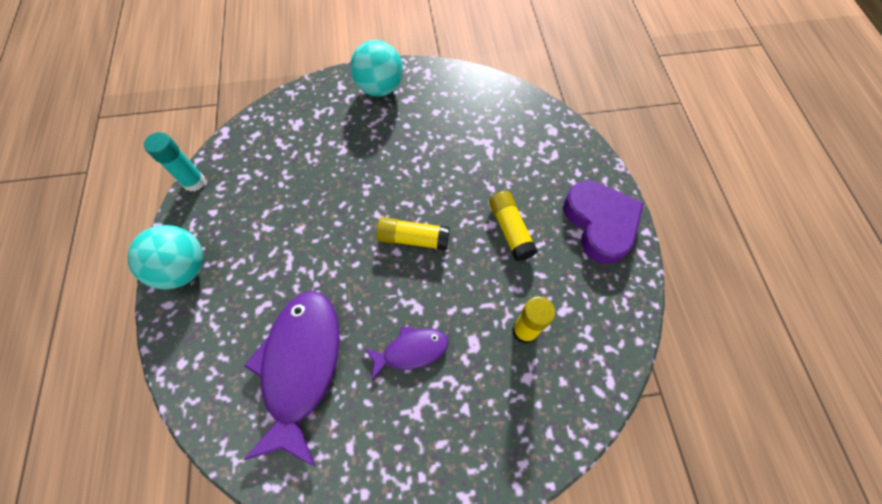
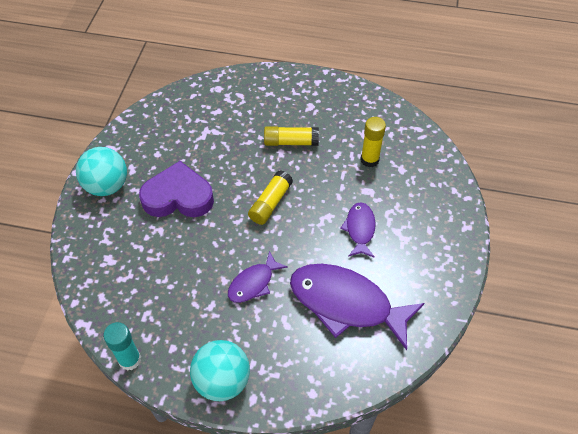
camera: 70 degrees left, 10 degrees down
purple heart [563,181,644,264] -> purple heart moved to [139,161,214,217]
none -> purple fish [228,251,288,303]

